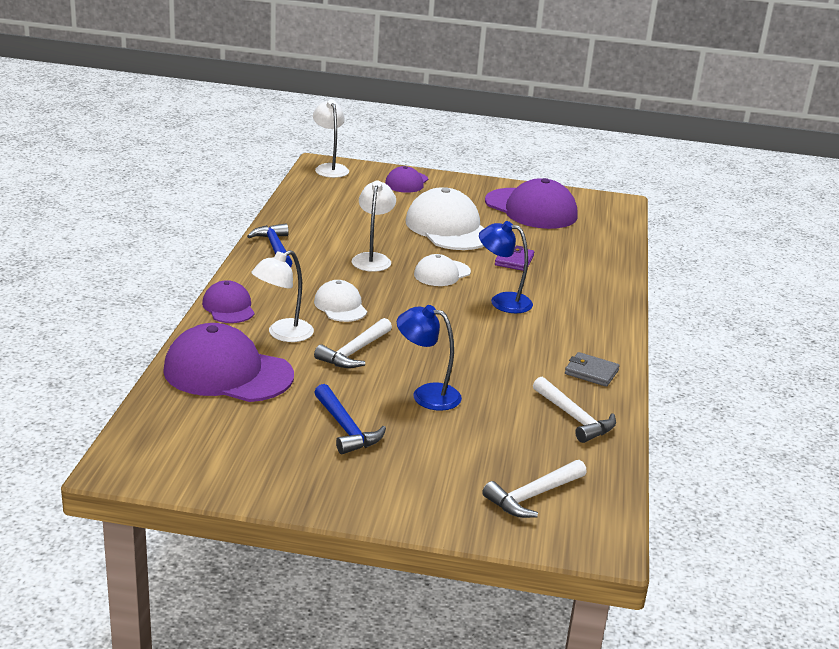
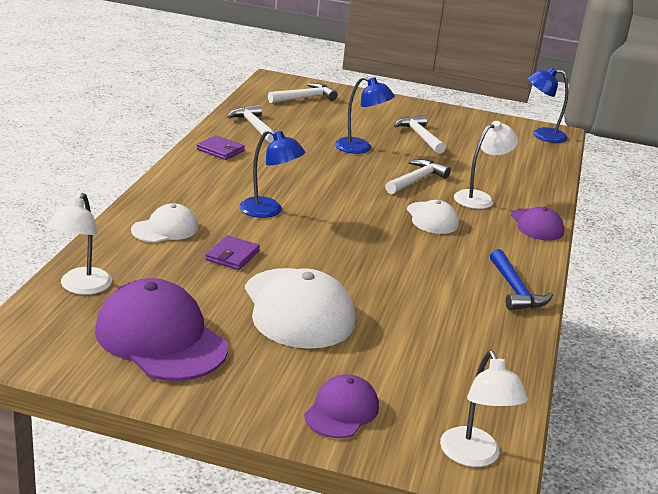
camera: 175 degrees left, 0 degrees up
purple cap [163,323,294,402] -> none
blue hammer [314,384,386,454] -> white hammer [394,115,446,154]
white lamp [352,181,396,272] -> white lamp moved to [47,193,112,295]
white cap [414,254,471,286] -> white cap moved to [131,203,198,243]
grey wallet [565,352,620,387] -> purple wallet [197,135,245,160]
none -> blue lamp [528,67,568,143]

